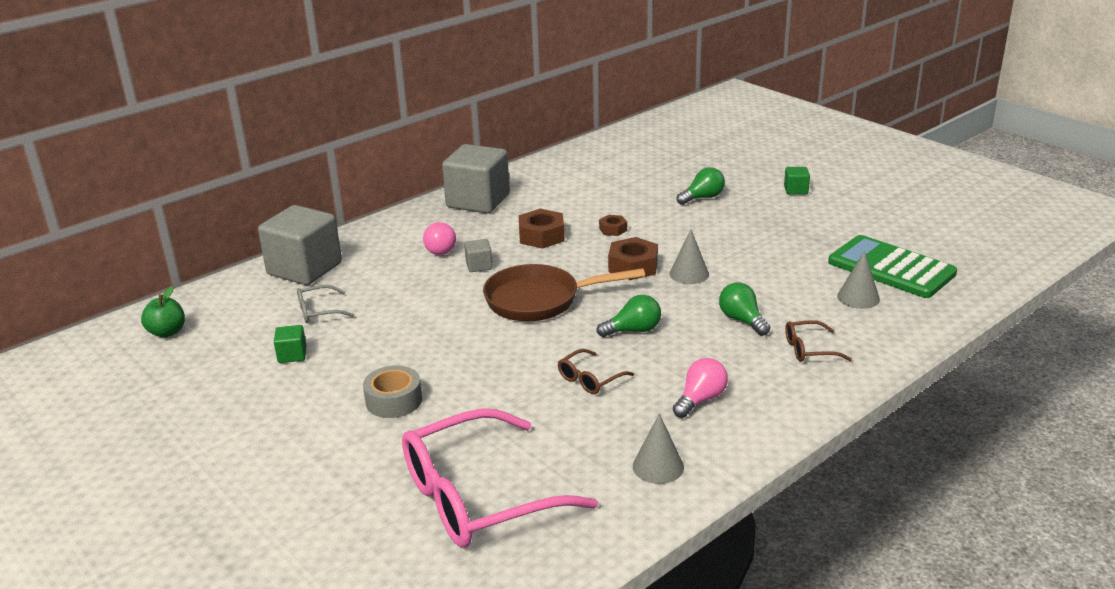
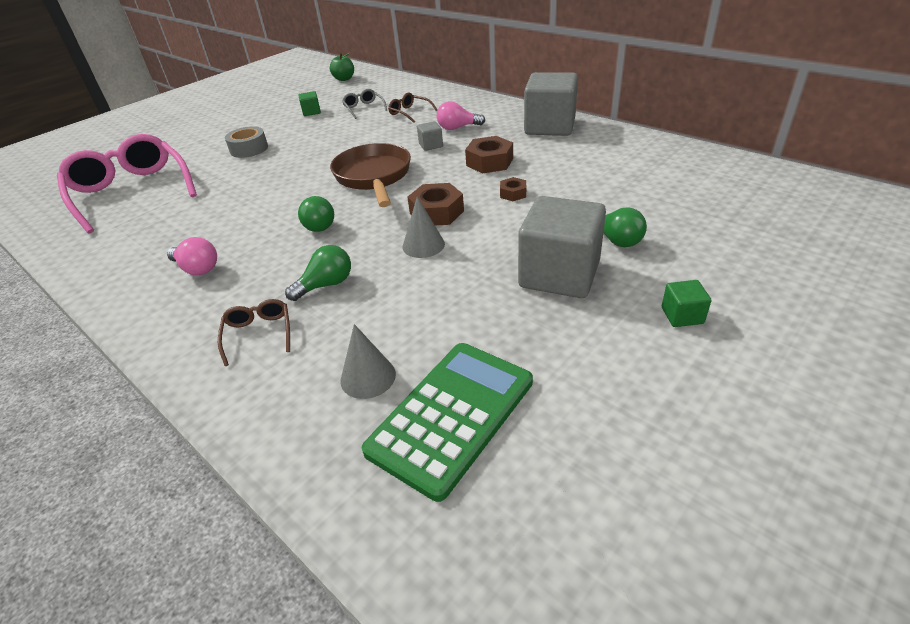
camera: 85 degrees right, 10 degrees up
grey cube [258,205,342,285] -> grey cube moved to [518,196,606,298]
brown glasses [558,349,634,394] -> brown glasses moved to [388,92,437,123]
grey cone [633,413,684,484] -> none

